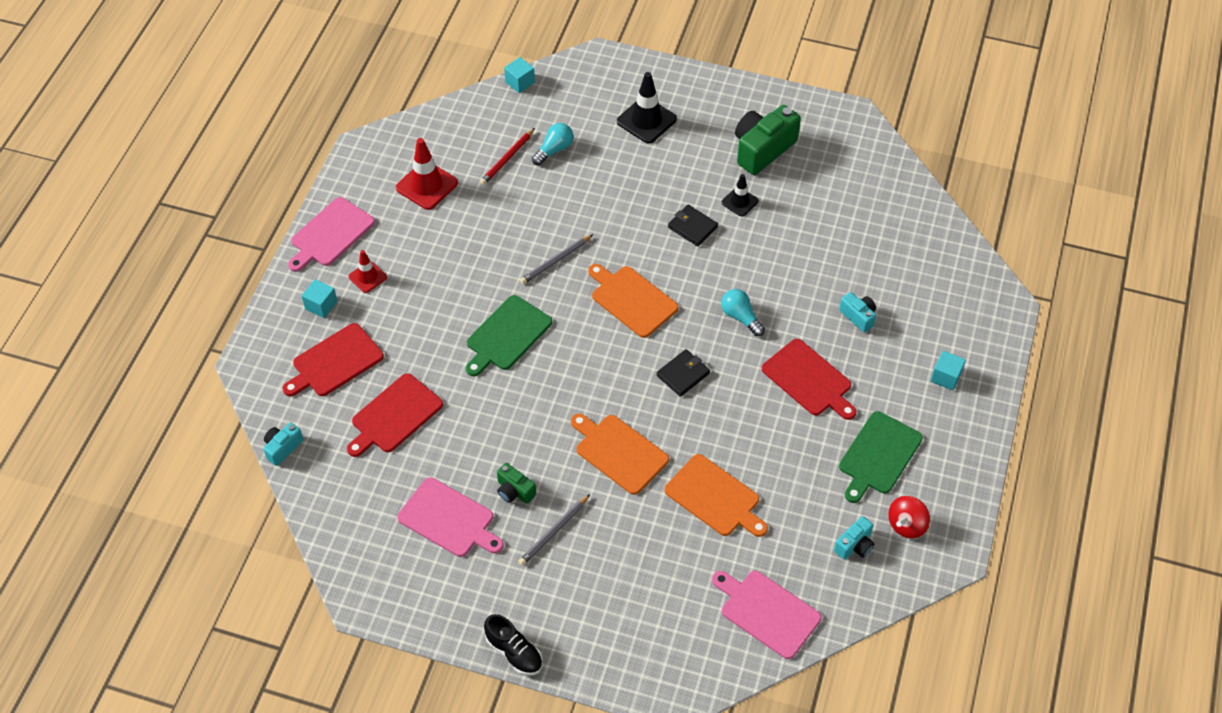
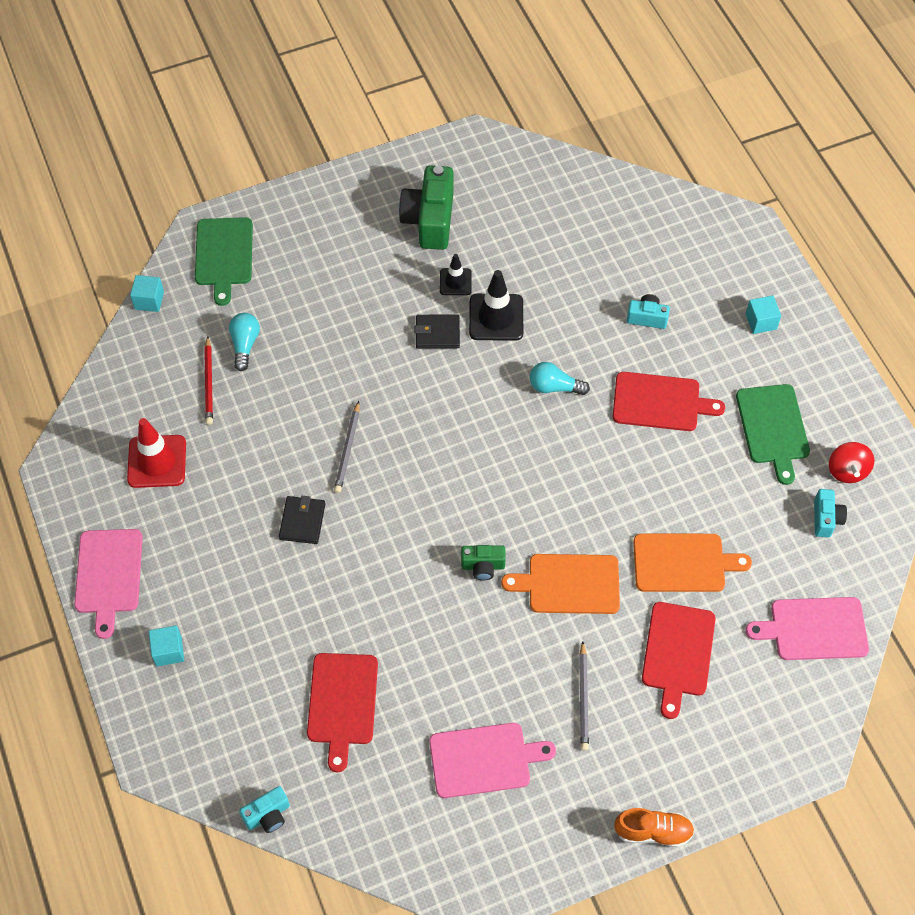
camera: 40 degrees left, 5 degrees up
turquoise camera [263,423,303,466] -> turquoise camera turned 120 degrees counterclockwise [239,786,290,833]
red cutting board [283,323,384,397] -> red cutting board moved to [642,602,716,719]
red traffic cone [349,250,387,293] -> none
green cutting board [466,295,552,376] -> green cutting board moved to [195,217,253,306]
black shoe [484,614,543,676] -> orange shoe [614,808,695,848]
green camera [497,463,536,504] -> green camera moved to [461,545,506,580]
orange cutting board [588,264,679,338] -> none
black traffic cone [617,72,677,143] -> black traffic cone moved to [469,270,523,341]
black wallet [657,349,710,397] -> black wallet moved to [279,496,325,544]

